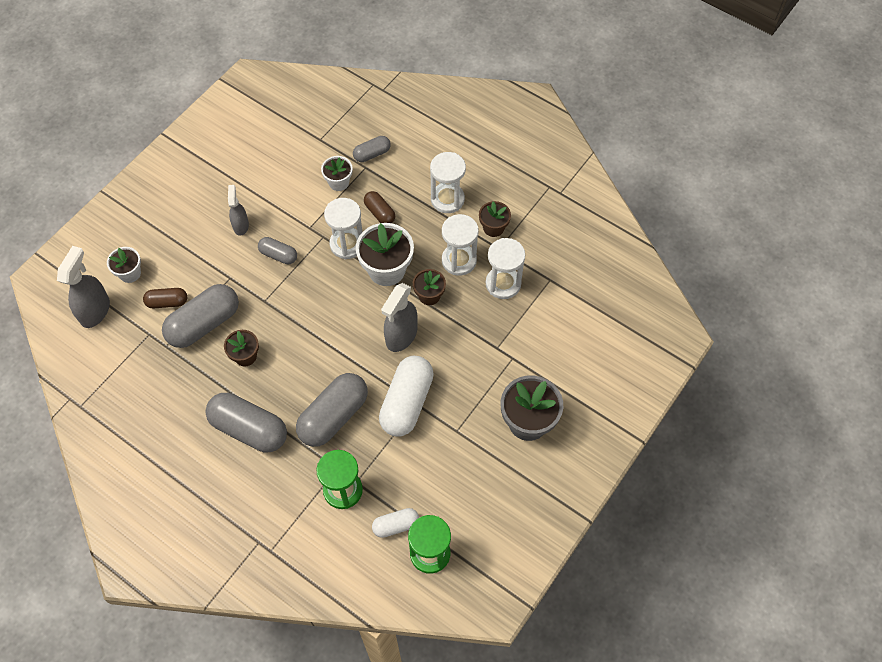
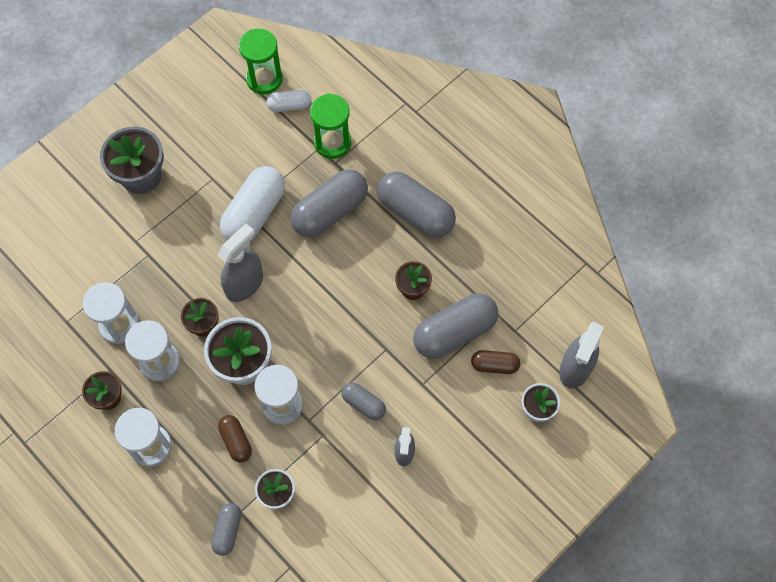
camera: 170 degrees left, 5 degrees up
grey capsule [353,136,391,162] -> grey capsule turned 60 degrees counterclockwise [211,503,241,556]

